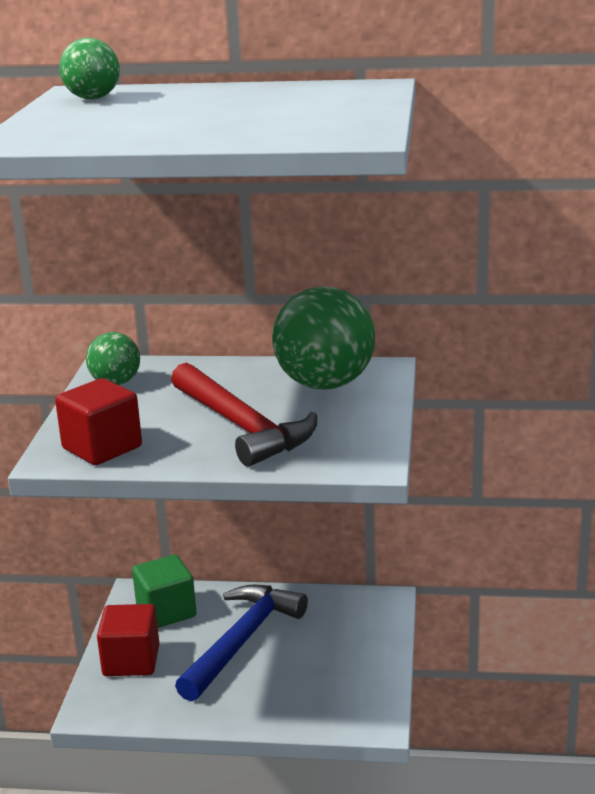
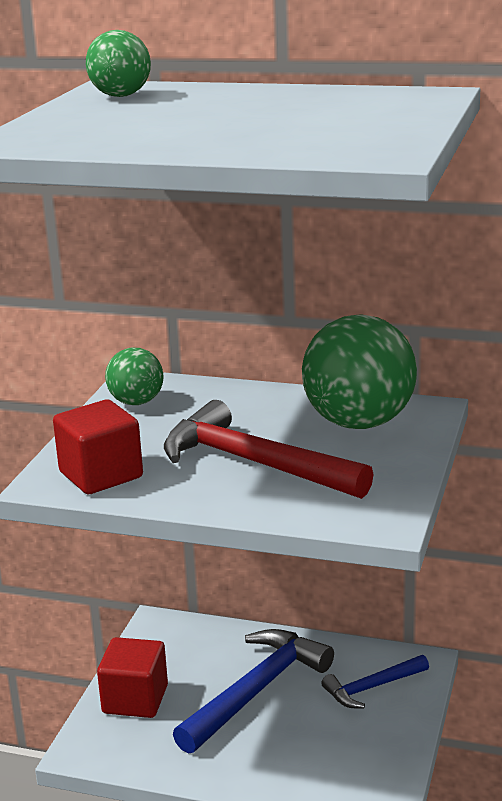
camera: 10 degrees right, 0 degrees up
green cube [132,555,197,628] -> none
red hammer [171,363,317,467] -> red hammer turned 150 degrees clockwise [164,400,374,499]
none -> blue hammer [322,655,429,709]

